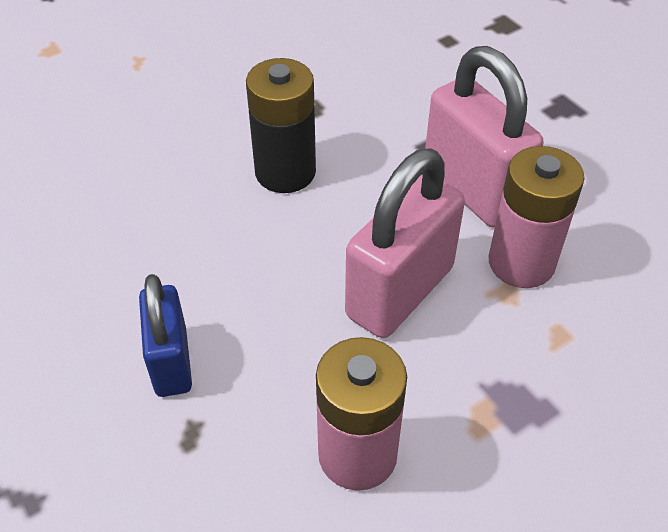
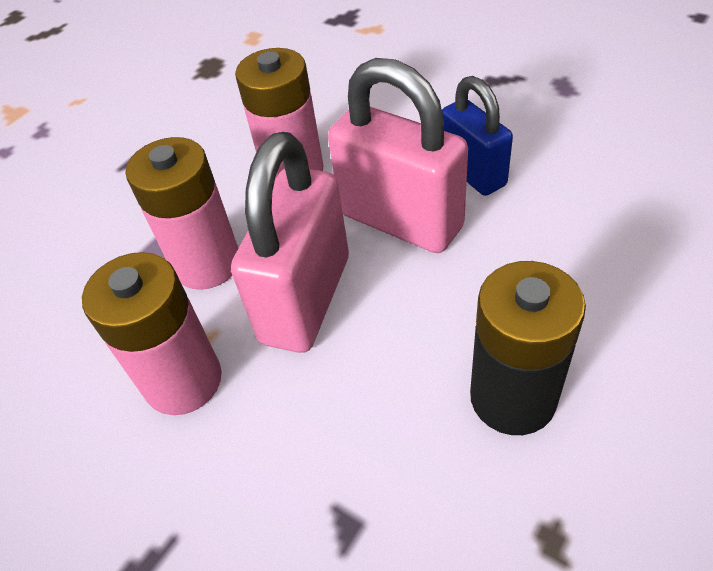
camera: 165 degrees right, 0 degrees up
pink padlock [425,46,543,228] -> pink padlock moved to [328,58,468,253]
none -> pink battery [126,137,238,290]

